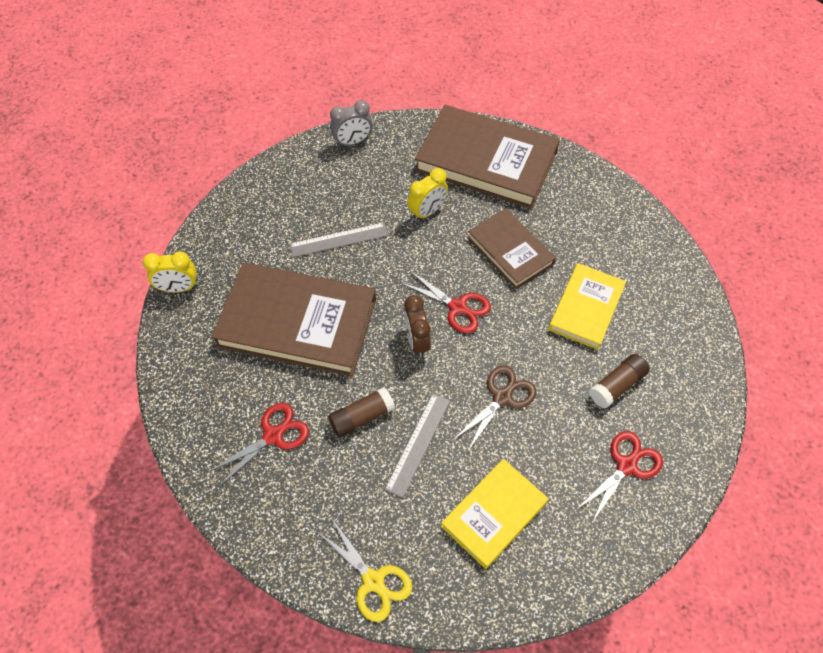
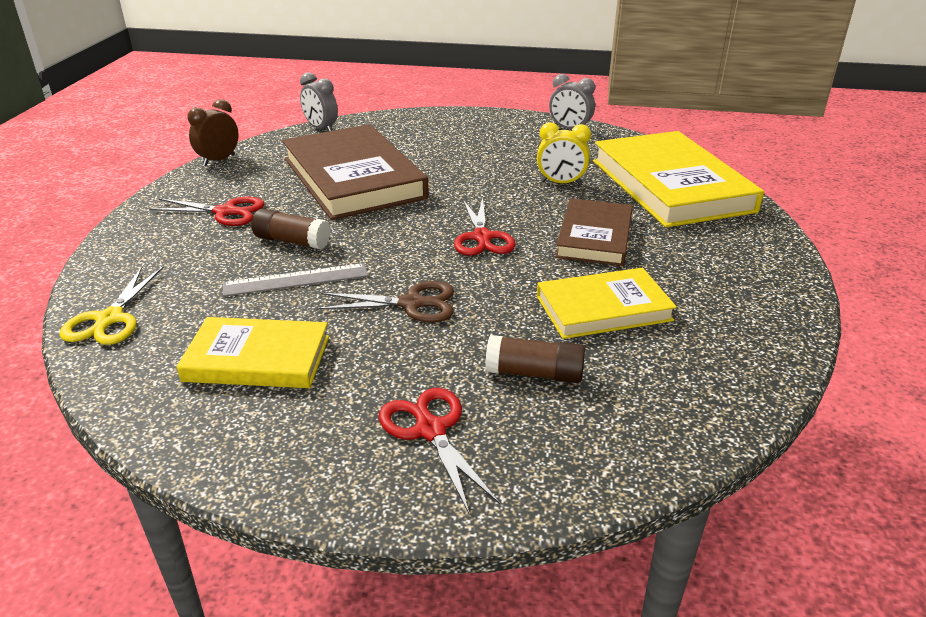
camera: 50 degrees right, 25 degrees down
yellow clock [143,252,197,293] -> grey clock [300,72,338,131]
grey ruler [289,222,389,257] -> none
brown clock [404,295,431,357] -> brown clock moved to [187,99,239,166]
brown book [415,105,560,209] -> yellow book [593,131,764,228]
red scissors [576,431,663,524] -> red scissors turned 120 degrees counterclockwise [379,388,500,513]

